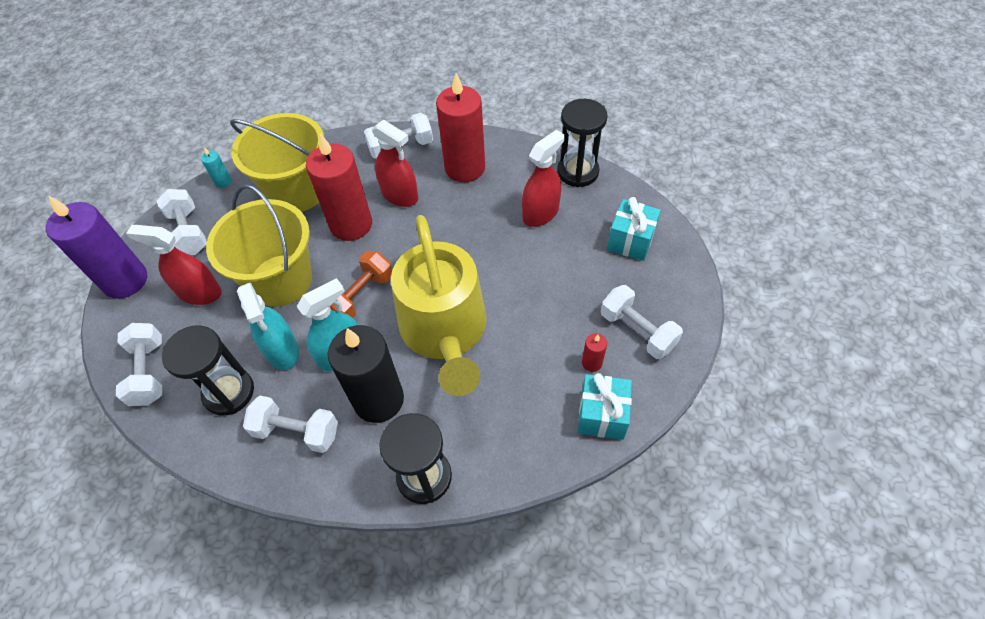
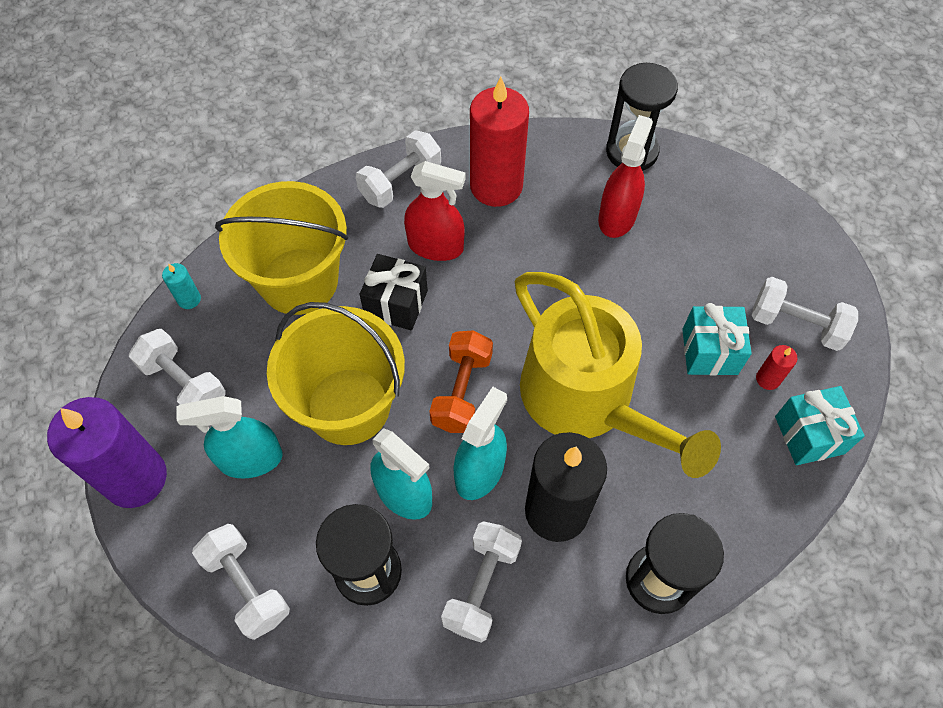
camera: 25 degrees left, 5 degrees up
red spray bottle [126,225,222,305] -> turquoise spray bottle [177,396,283,479]
white dumbbell [243,395,338,453] -> white dumbbell turned 60 degrees counterclockwise [441,521,522,642]
red candle [306,134,372,241] -> black gift [360,254,428,330]
turquoise gift [607,197,661,261] -> turquoise gift moved to [682,303,752,376]

